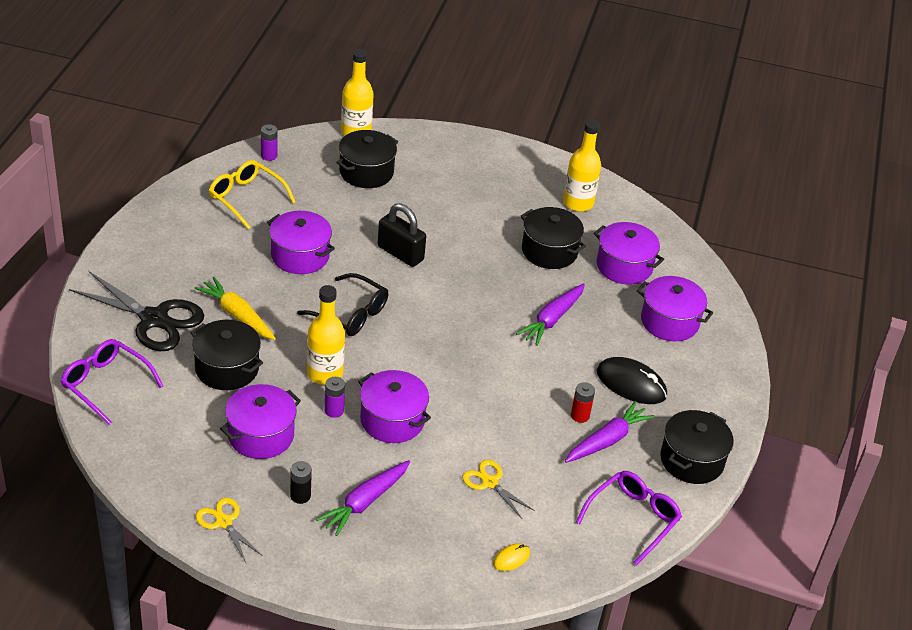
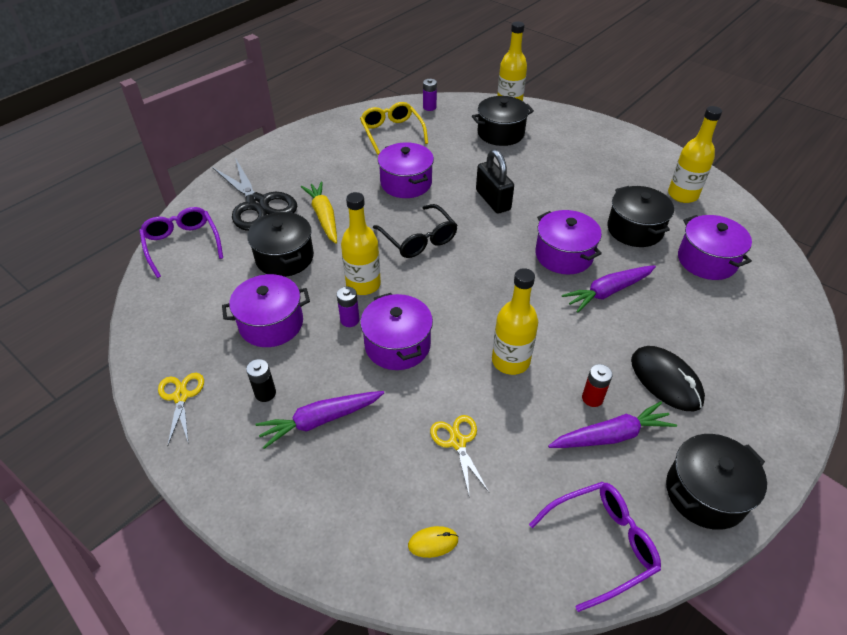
camera: 30 degrees right, 5 degrees up
purple pot [637,276,713,341] -> purple pot moved to [535,210,602,275]
none -> yellow bottle [492,268,538,375]

